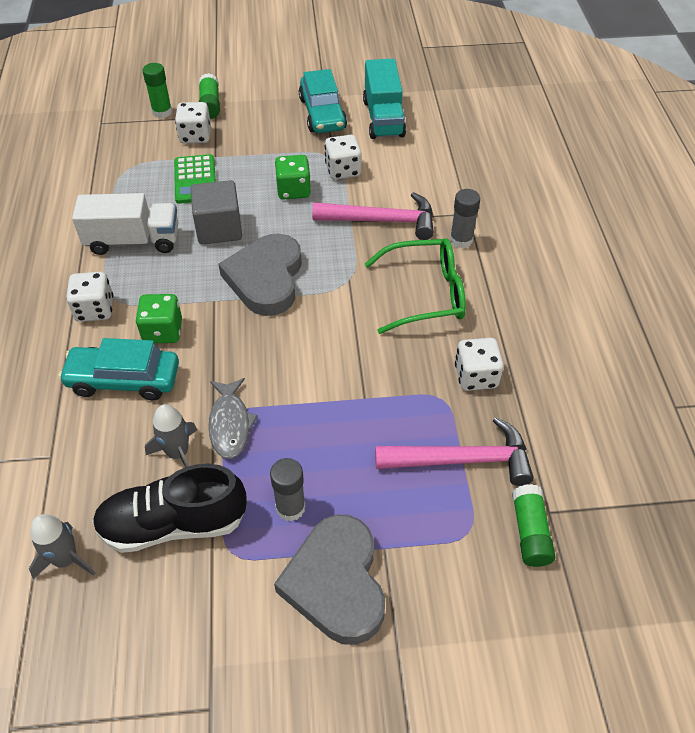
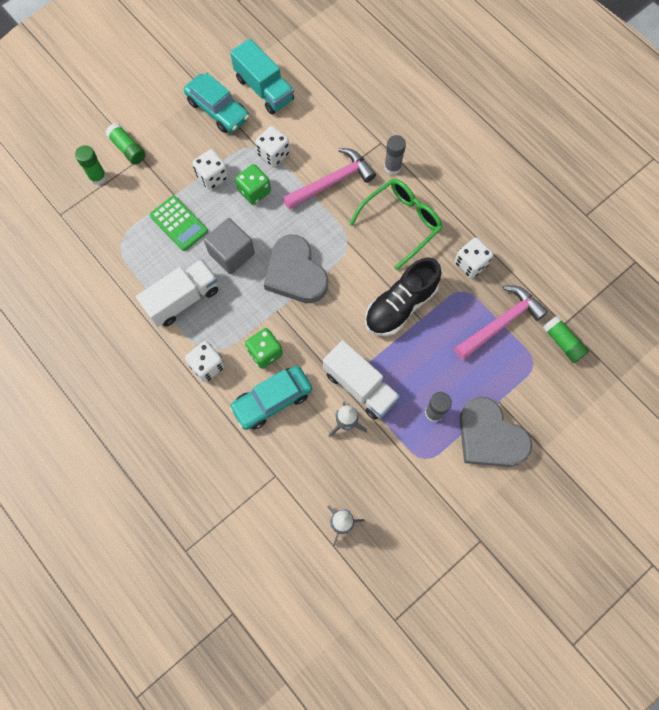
camera: 35 degrees left, 20 degrees up
black shoe [92,464,247,553] -> black shoe moved to [365,257,441,336]
white dice [175,102,211,144] -> white dice moved to [192,149,228,190]
grey fish [208,378,258,459] -> white truck [323,340,400,420]

